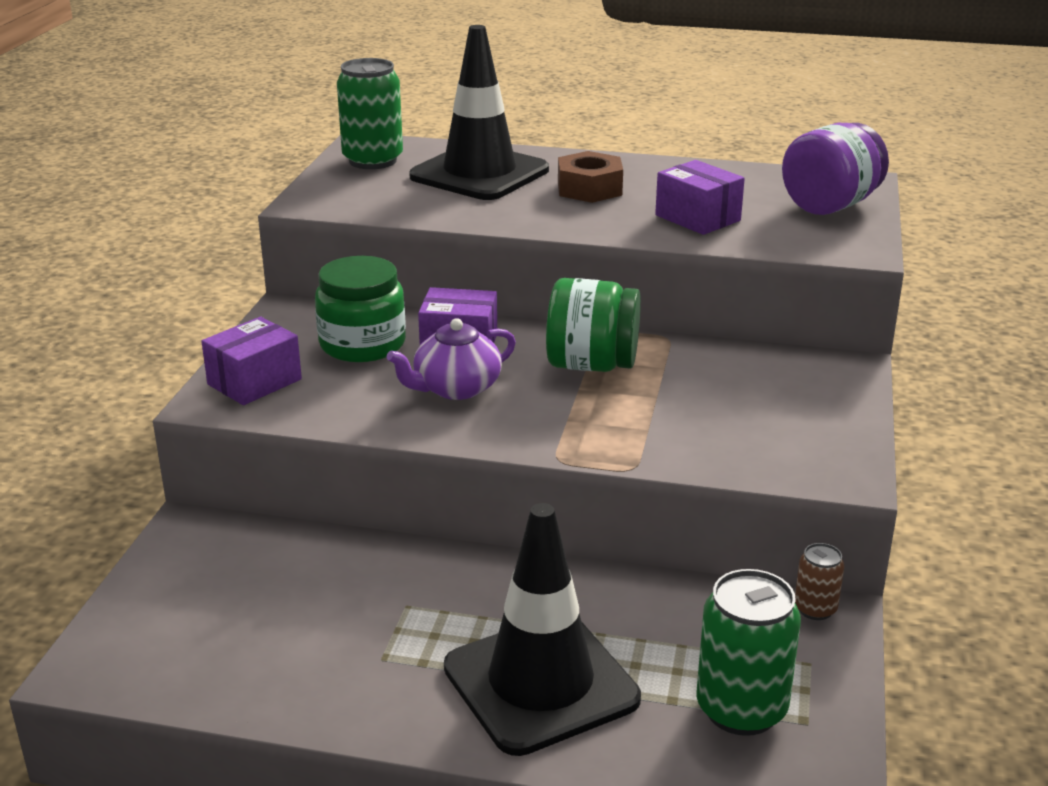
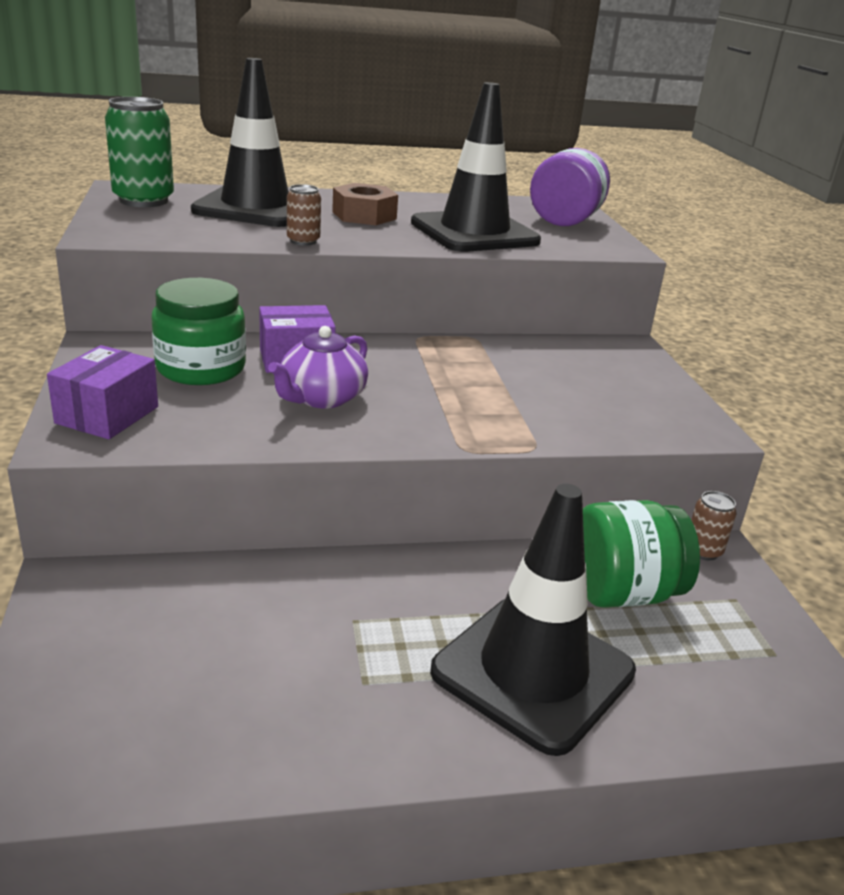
camera: 25 degrees left, 0 degrees up
green jar [546,278,641,372] -> green jar moved to [583,500,700,608]
purple box [655,160,745,235] -> black traffic cone [411,82,541,252]
green can [696,569,801,736] -> none
none -> brown can [287,184,321,246]

